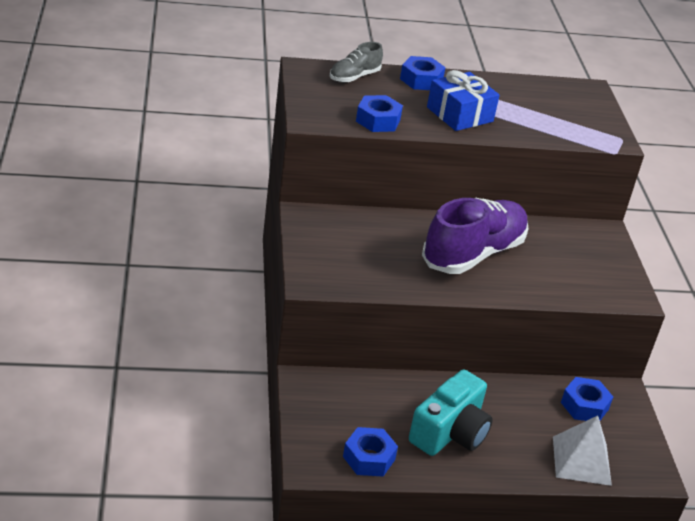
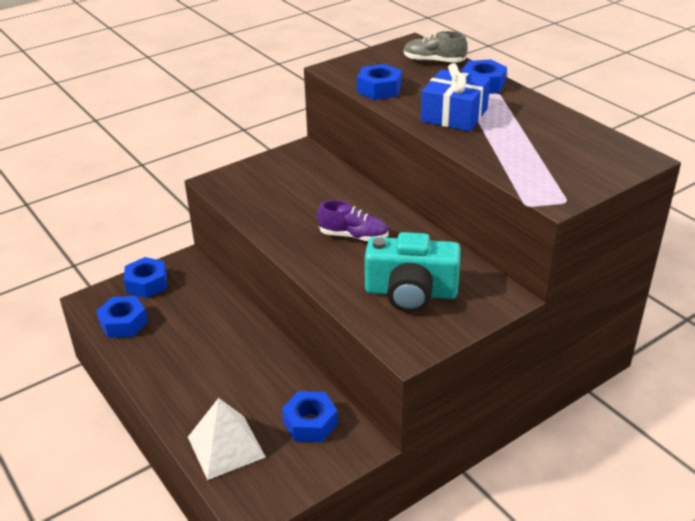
camera: 65 degrees right, 0 degrees up
turquoise camera [409,369,493,456] -> turquoise camera moved to [365,232,461,313]
purple shoe [422,198,528,274] -> purple shoe [317,200,389,241], size x0.50
none -> blue nut [124,257,167,298]

